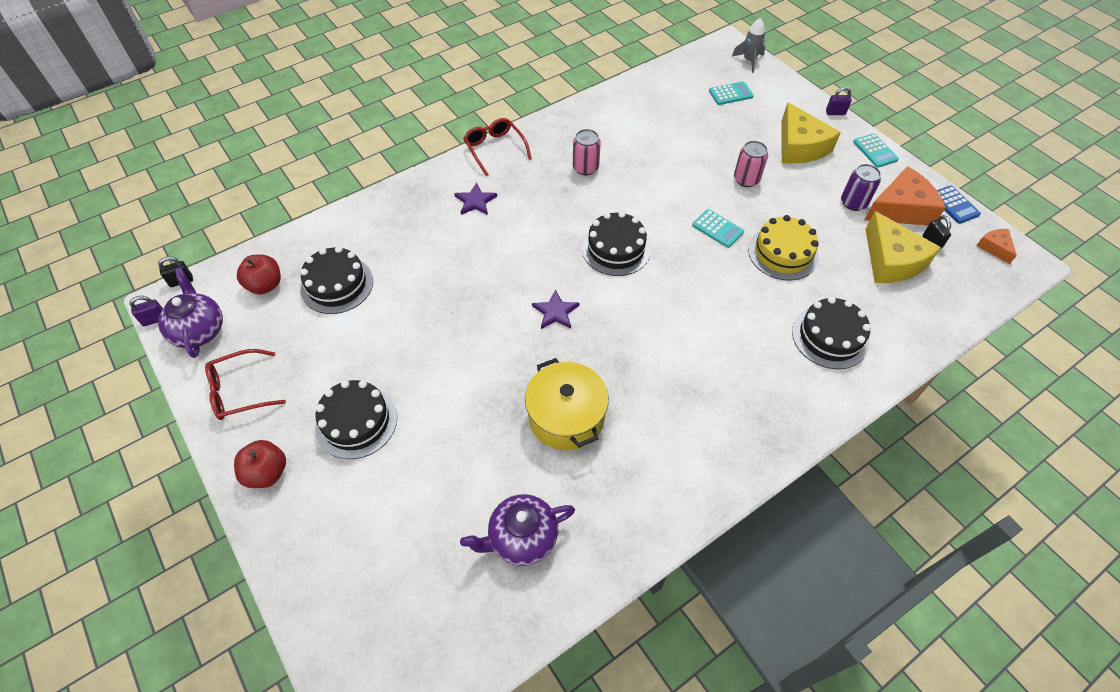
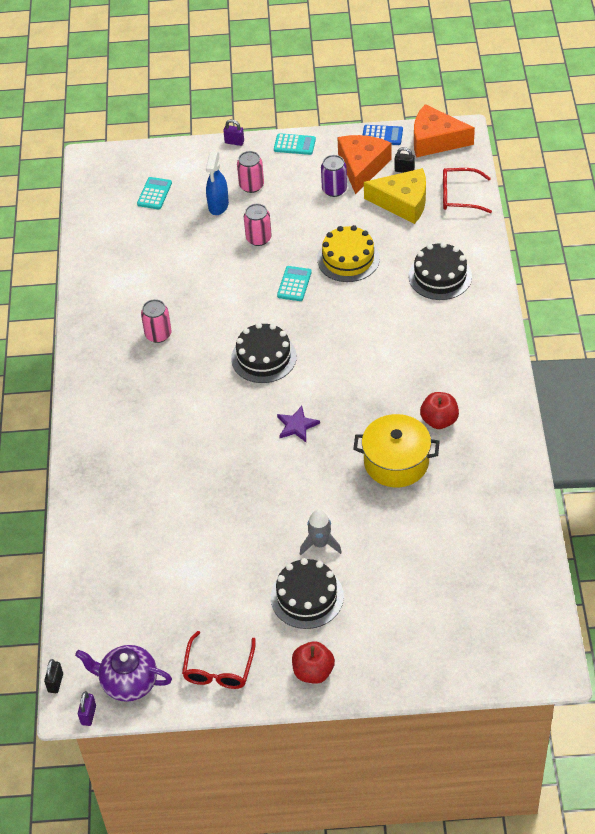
camera: 55 degrees left, 5 degrees down
red apple [237,254,281,295] -> red apple moved to [420,392,459,429]
black cake [300,246,373,314] -> none
purple star [454,183,497,215] -> none
purple teapot [460,494,575,566] -> none
red glasses [463,118,532,176] -> red glasses moved to [443,168,492,213]
turquoise calculator [692,209,744,248] -> turquoise calculator turned 60 degrees counterclockwise [277,266,312,301]
grey rocket [732,18,765,73] -> grey rocket moved to [300,509,342,555]
yellow cheese [781,102,841,164] -> pink can [237,151,264,193]
purple padlock [826,87,852,115] -> purple padlock turned 75 degrees clockwise [223,119,244,146]
orange cheese [976,229,1017,264] -> orange cheese [414,104,475,158], size x2.01
none -> blue spray bottle [206,152,229,215]

